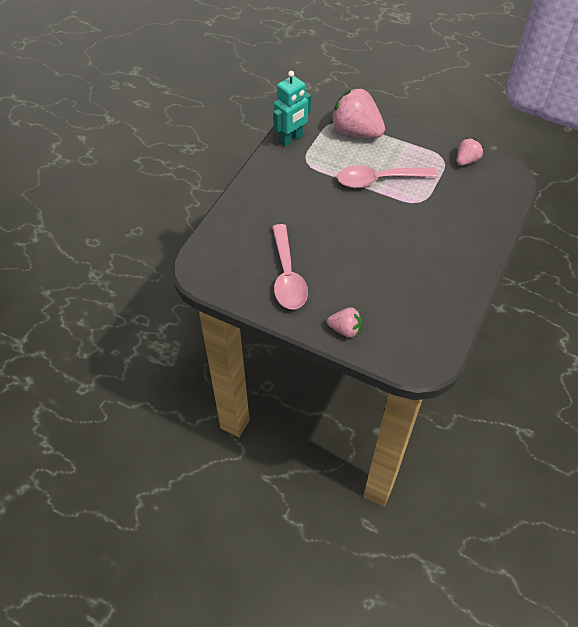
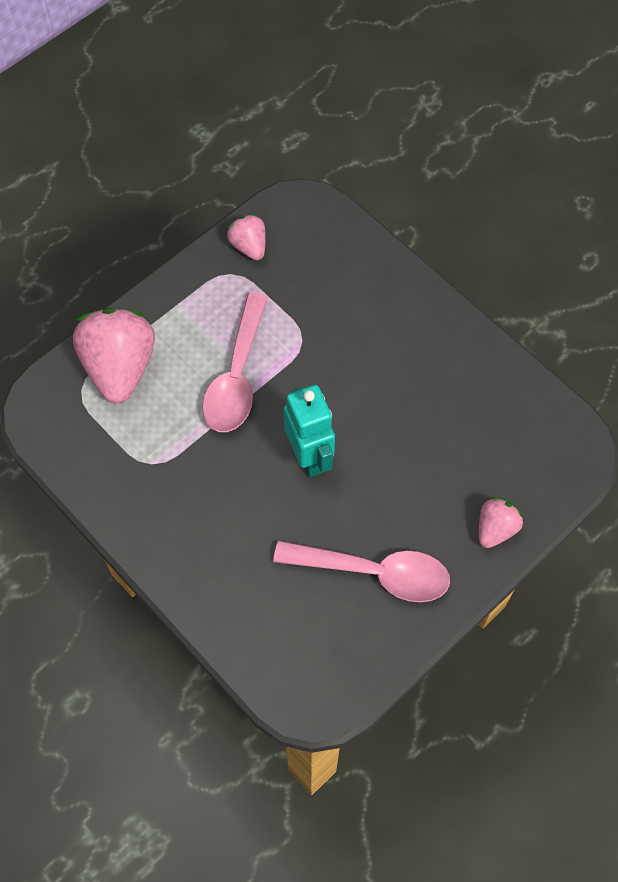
camera: 70 degrees left, 10 degrees up
turquoise robot [273,71,311,147] -> turquoise robot moved to [283,385,335,477]
pink strawberry [330,87,385,138] -> pink strawberry turned 120 degrees clockwise [73,308,155,404]

